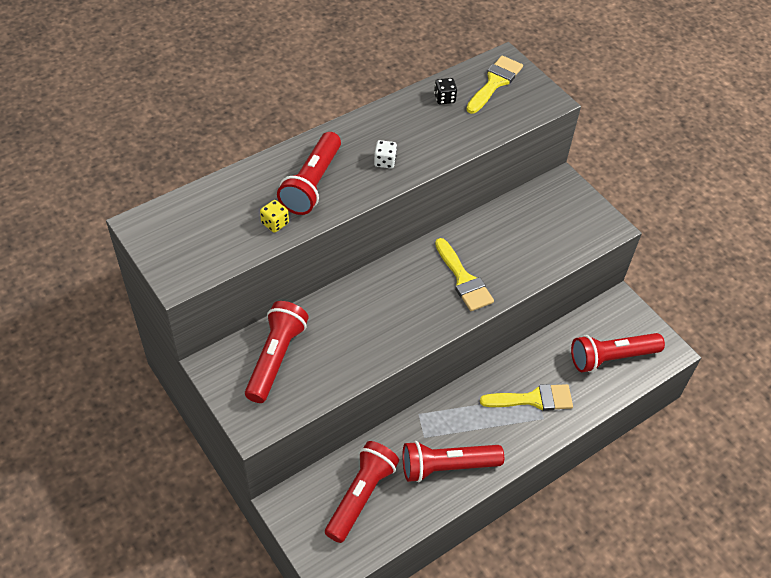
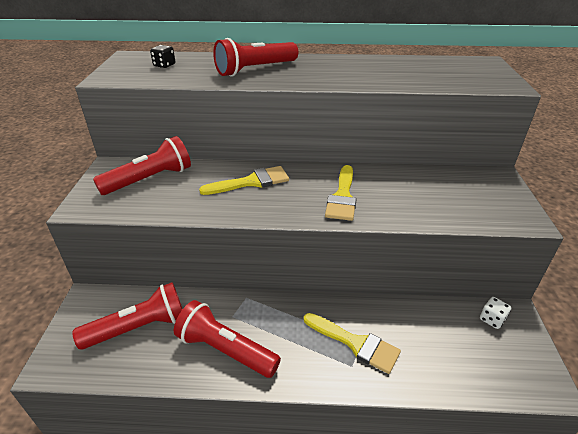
camera: 40 degrees right, 15 degrees down
yellow dice [260,200,289,233] -> none
white dice [374,140,397,168] -> white dice moved to [480,297,511,329]
black dice [434,78,457,105] -> black dice moved to [150,45,175,68]
yellow brush [466,56,523,114] -> yellow brush moved to [199,166,289,195]
red flashlight [571,333,665,372] -> none

